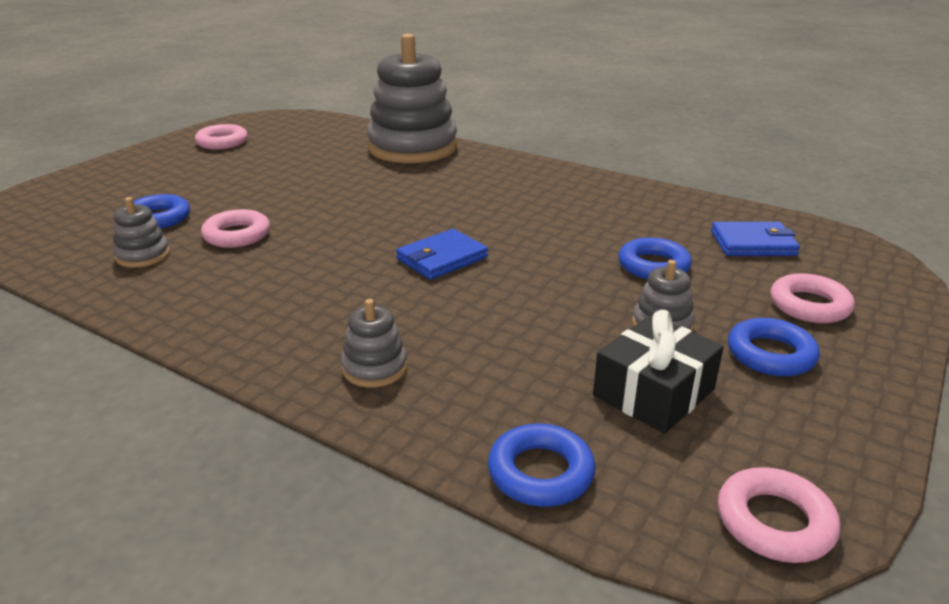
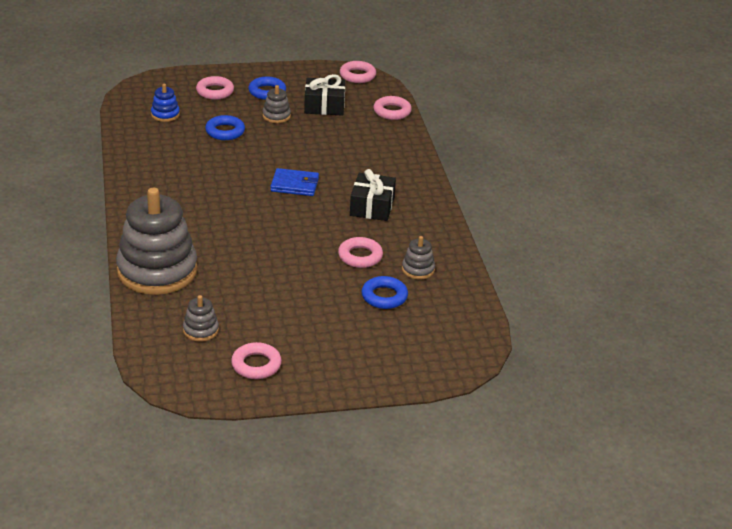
camera: 135 degrees left, 5 degrees up
grey stacking toy [341,299,407,387] -> grey stacking toy moved to [183,295,219,342]
blue ring [488,423,596,507] -> pink ring [373,96,412,120]
blue wallet [711,222,800,256] -> blue stacking toy [151,84,180,122]
none -> black gift [350,169,396,221]

